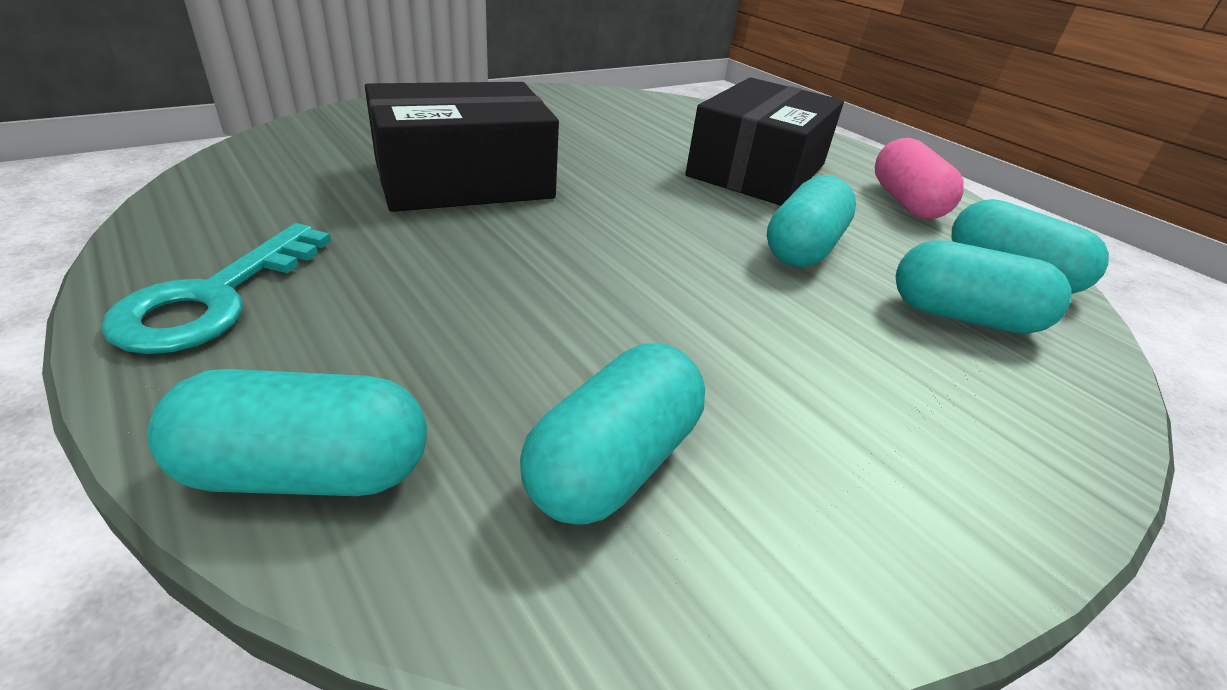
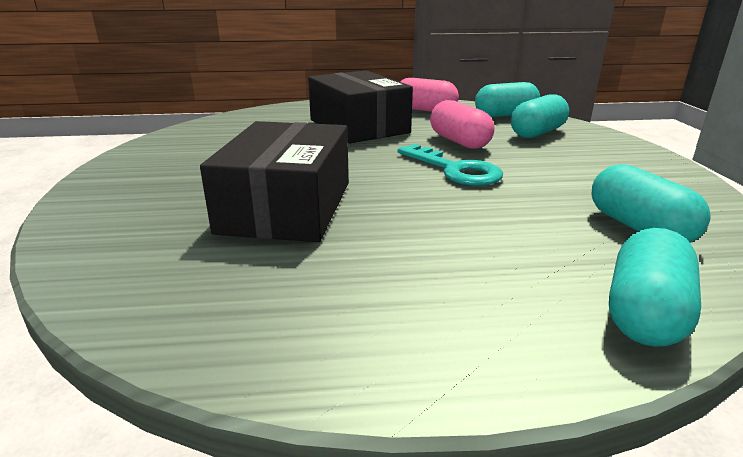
camera: 55 degrees left, 10 degrees down
turquoise key [101,223,331,354] -> turquoise key moved to [397,144,503,186]
turquoise capsule [767,175,856,267] -> pink capsule [430,100,495,149]

